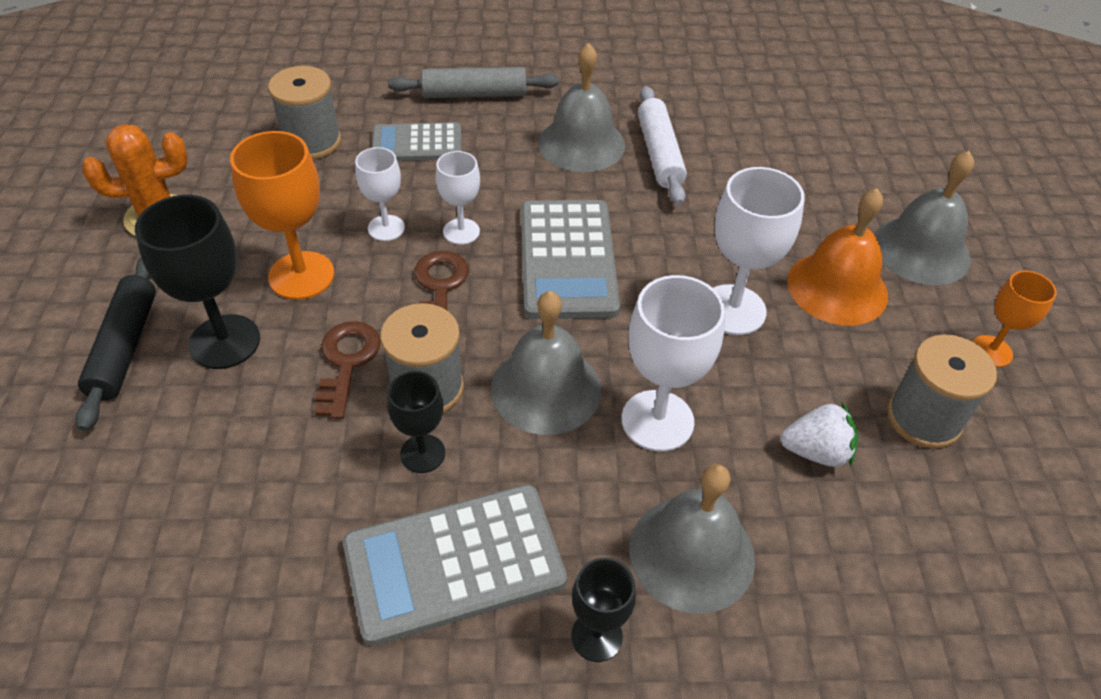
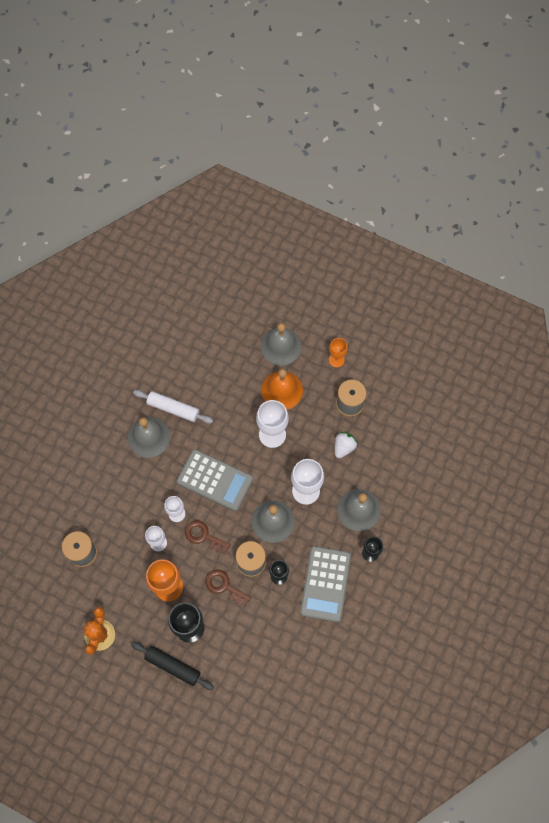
camera: 60 degrees left, 20 degrees up
grey calculator [372,122,462,161] -> none
grey rolling pin [388,67,559,98] -> none

